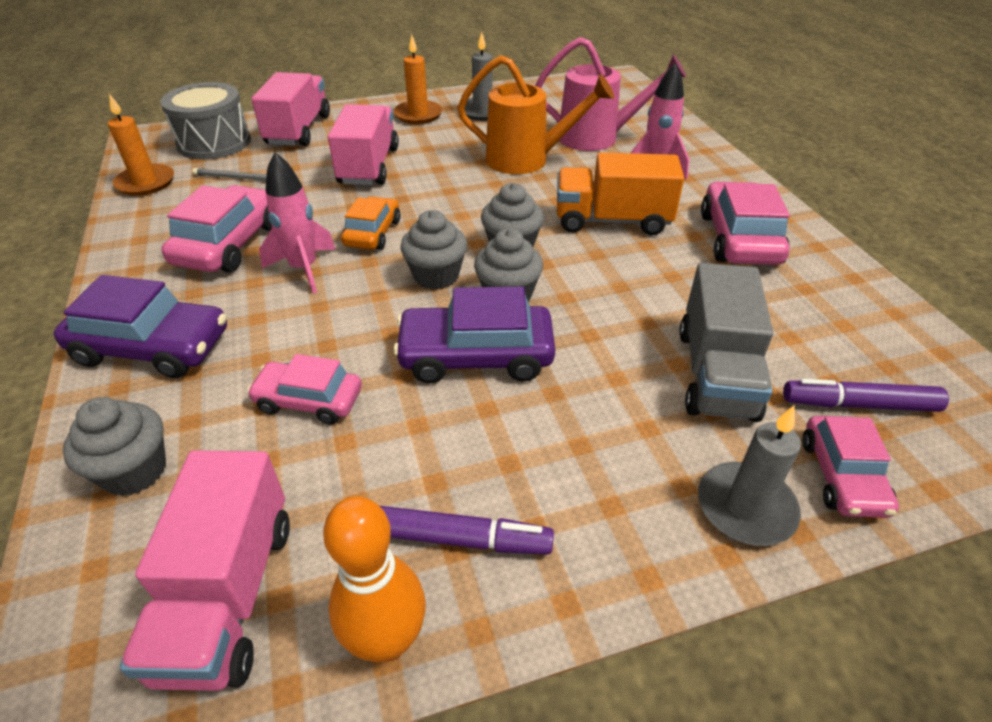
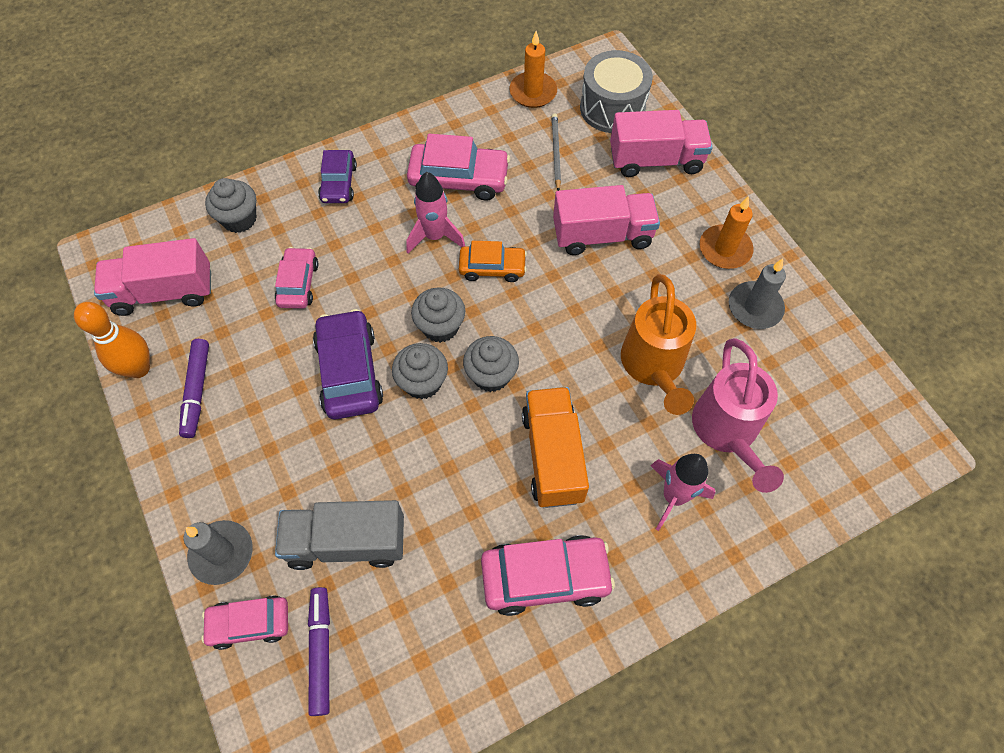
camera: 80 degrees right, 20 degrees up
purple car [54,275,227,378] -> purple car [318,150,357,203], size x0.64

